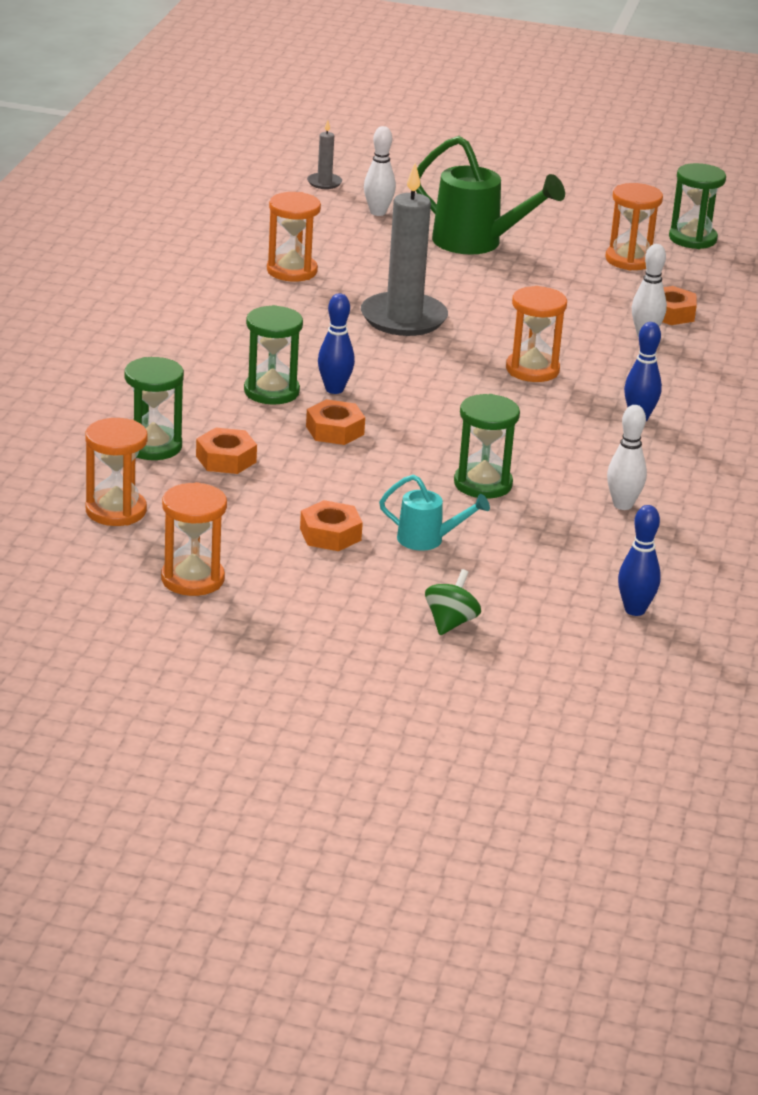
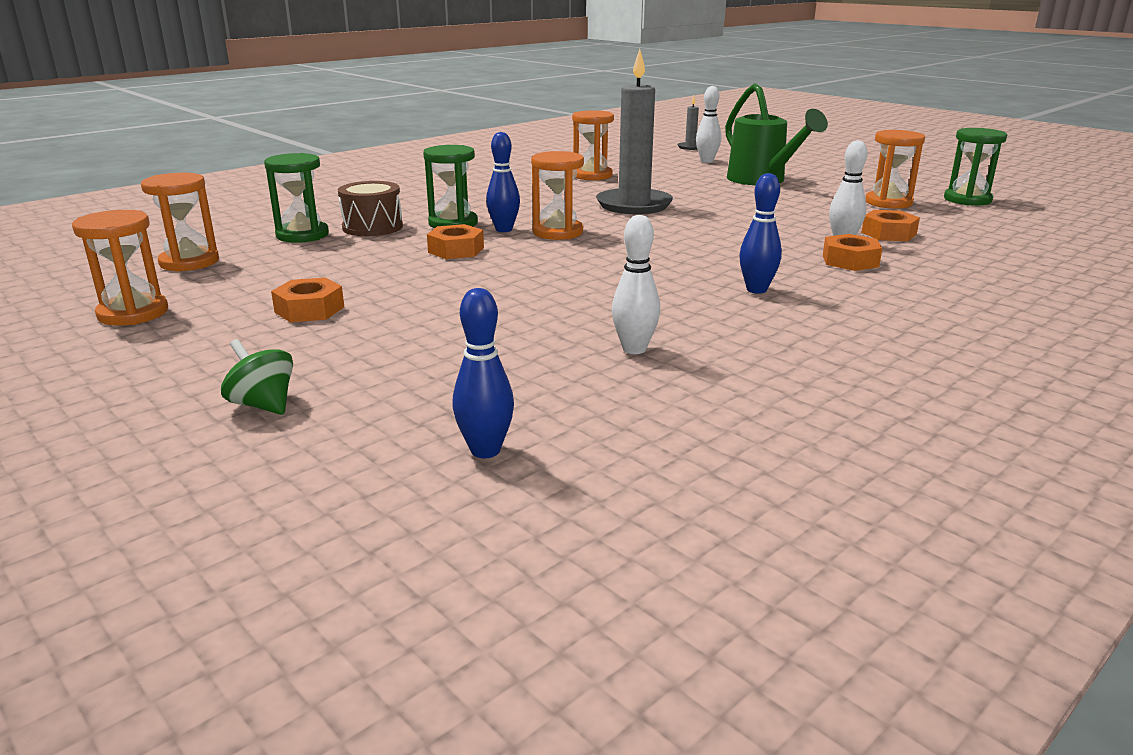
camera: 35 degrees right, 5 degrees down
orange nut [196,428,257,474] -> orange nut moved to [823,234,882,271]
turquoise watering can [379,475,490,551] -> none
green spinning top [425,569,481,635] -> green spinning top turned 105 degrees counterclockwise [221,339,293,415]
green hourglass [454,394,520,499] -> none
orange hourglass [506,286,567,382] -> orange hourglass moved to [531,151,584,240]
none -> brown drum [338,181,403,236]

